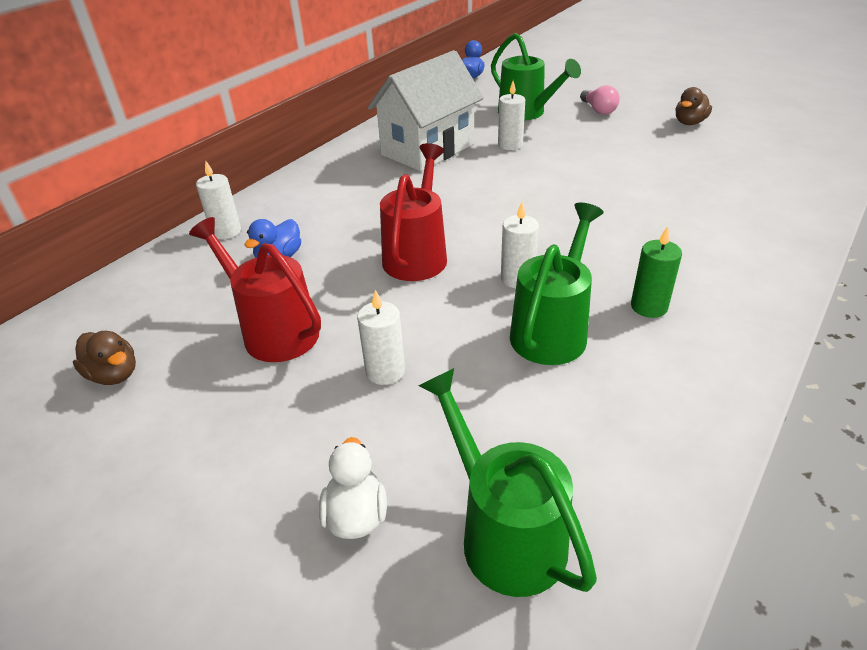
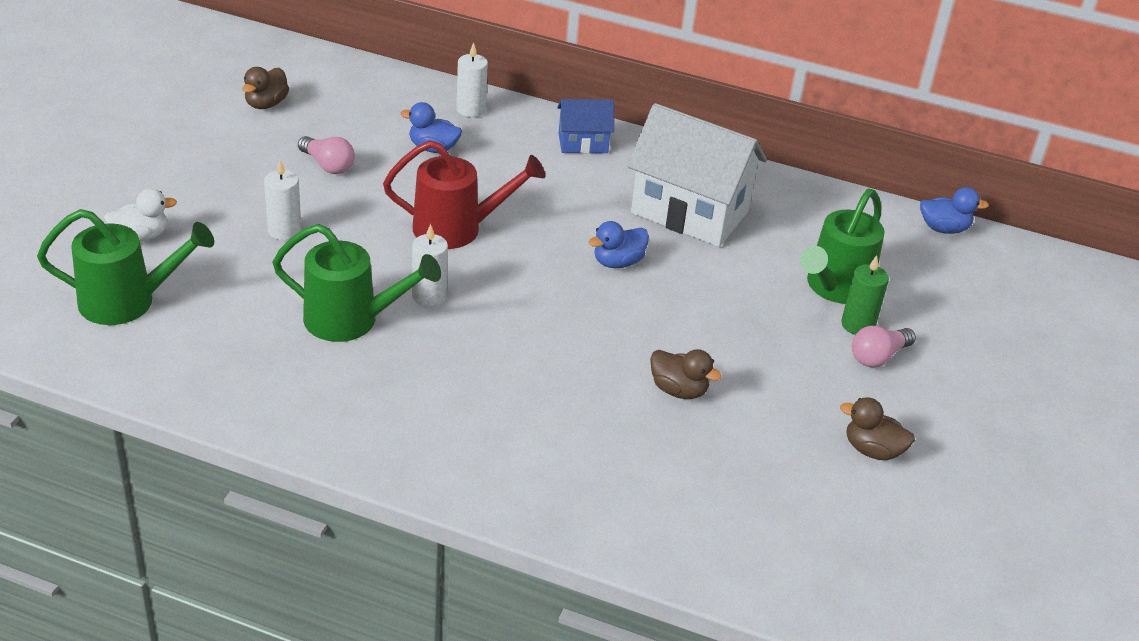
camera: 70 degrees right, 0 degrees up
red watering can [189,217,321,362] -> pink light bulb [298,136,355,174]
green watering can [419,368,597,597] -> green watering can turned 45 degrees clockwise [37,209,214,325]
white candle [498,81,525,150] -> none
green candle [631,226,682,318] -> green candle moved to [841,255,889,335]
none -> blue house [557,99,614,154]
none -> blue duck [589,221,649,268]
none -> brown duck [650,349,722,399]

